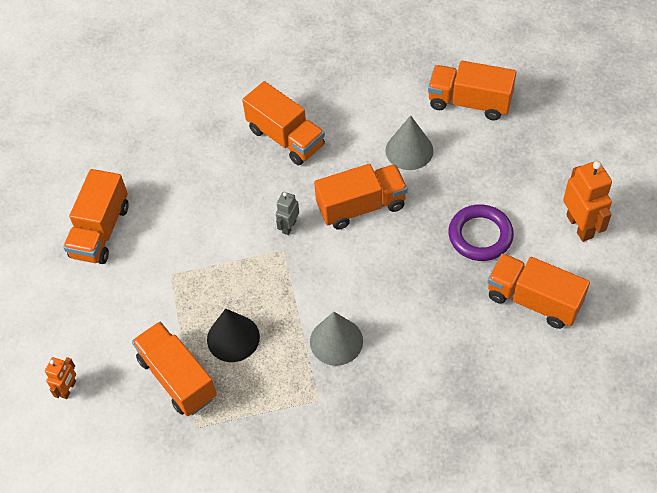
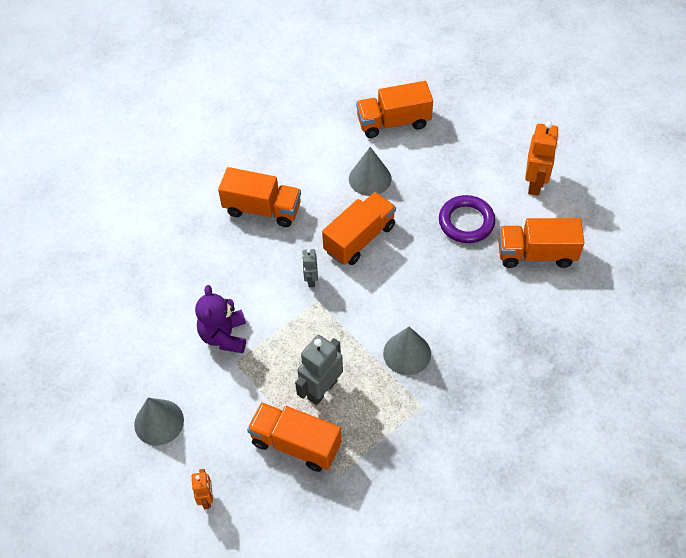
camera: 30 degrees left, 0 degrees up
orange truck [63,169,129,264] -> none
black cone [207,309,260,362] -> grey robot [295,335,343,405]
orange robot [563,161,612,242] -> orange robot turned 60 degrees clockwise [525,121,559,196]
none -> grey cone [134,398,184,446]
none -> purple teddy bear [195,285,246,353]

